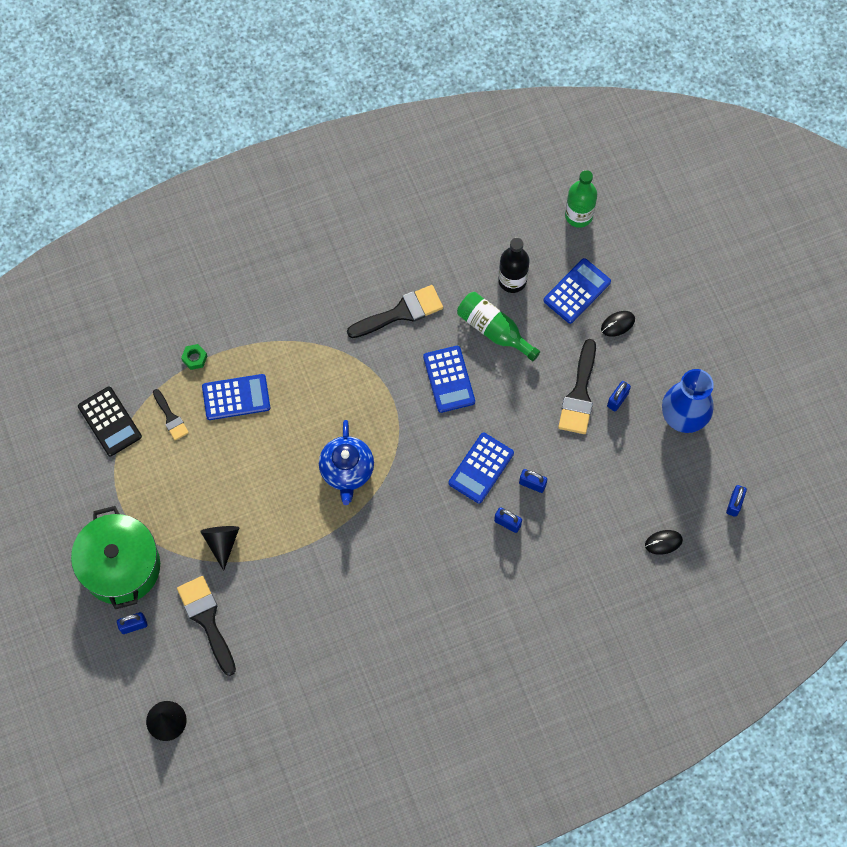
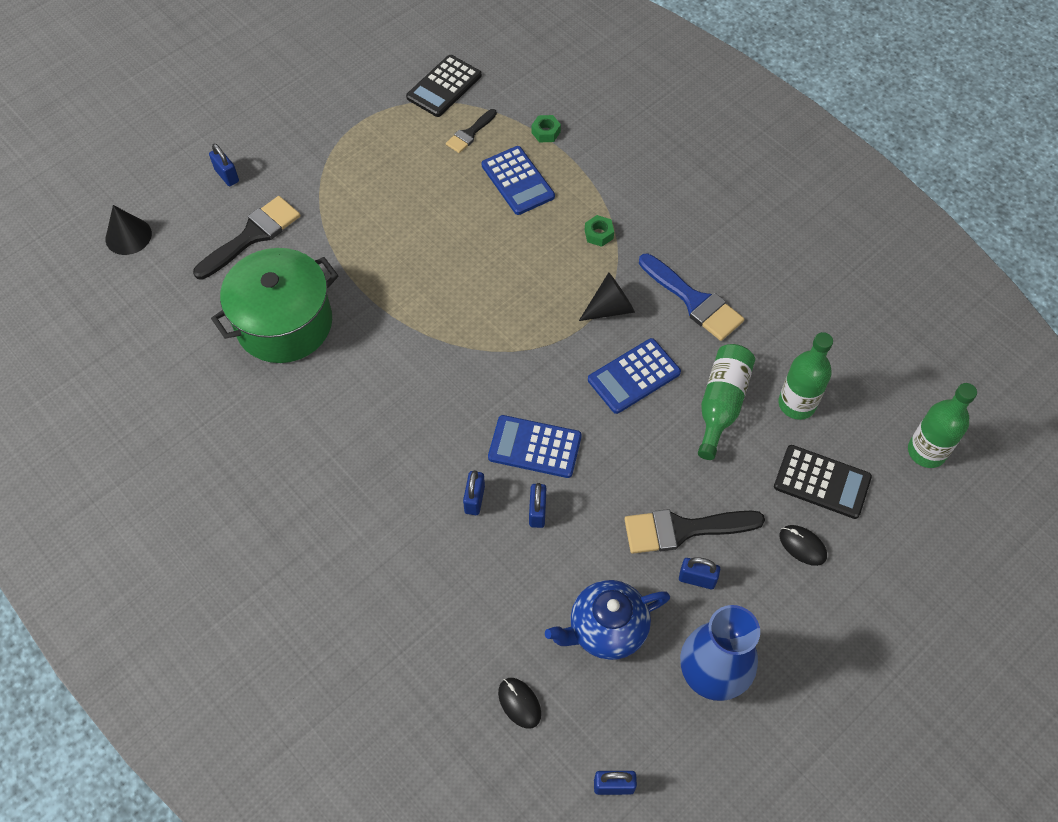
camera: 70 degrees right, 10 degrees down
green pot [71,506,160,609] -> green pot moved to [211,248,339,363]
black cone [200,526,240,571] -> black cone moved to [579,272,635,321]
blue teapot [319,420,374,505] -> blue teapot moved to [545,580,670,660]
black brush [347,285,443,338] -> blue brush [639,253,744,341]
black bottle [498,238,529,293] -> green bottle [779,332,833,420]
blue calculator [543,258,611,324] -> black calculator [774,445,872,519]
none -> green nut [585,215,614,247]

